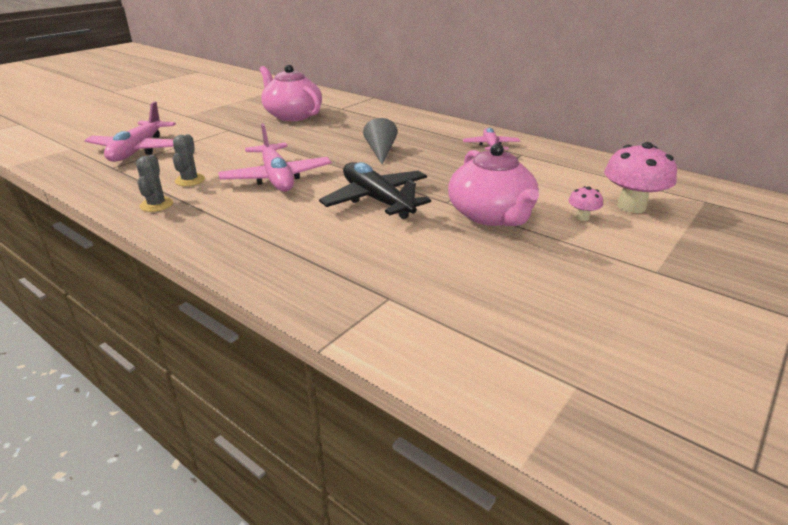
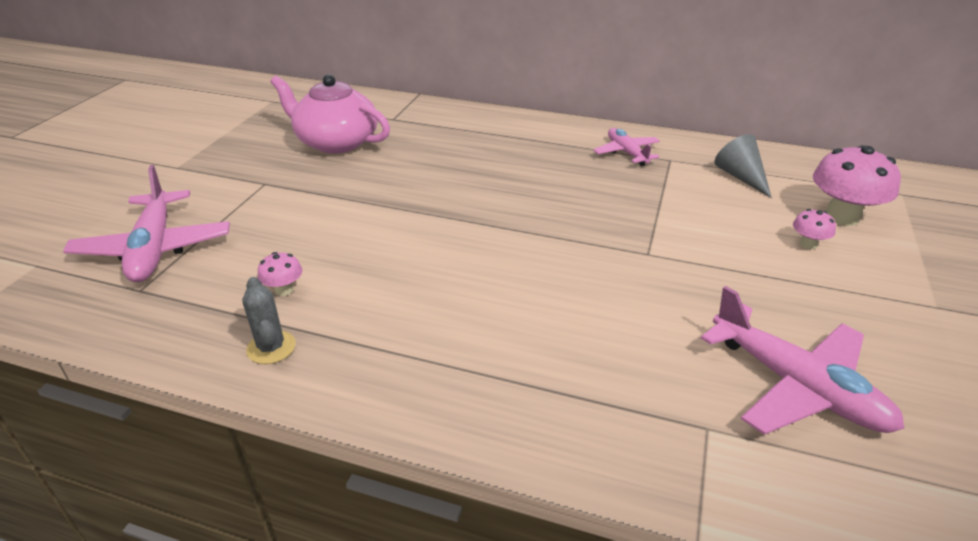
camera: 20 degrees left, 5 degrees up
grey cactus [173,134,205,186] -> pink mushroom [258,252,302,296]
pink plane [218,123,331,192] -> pink plane moved to [701,286,905,435]
black plane [319,162,431,219] -> none
grey cone [363,118,397,165] -> grey cone moved to [715,134,772,198]
pink teapot [448,143,539,226] -> none

